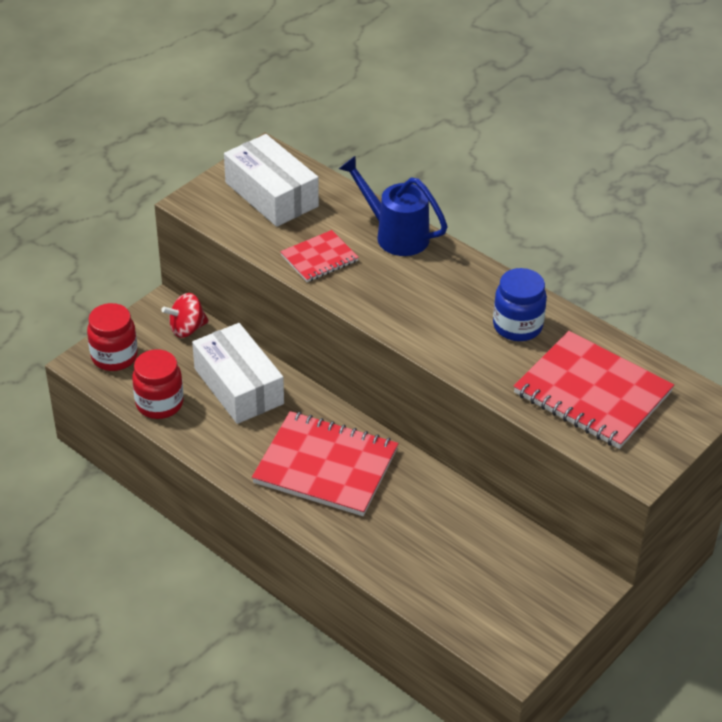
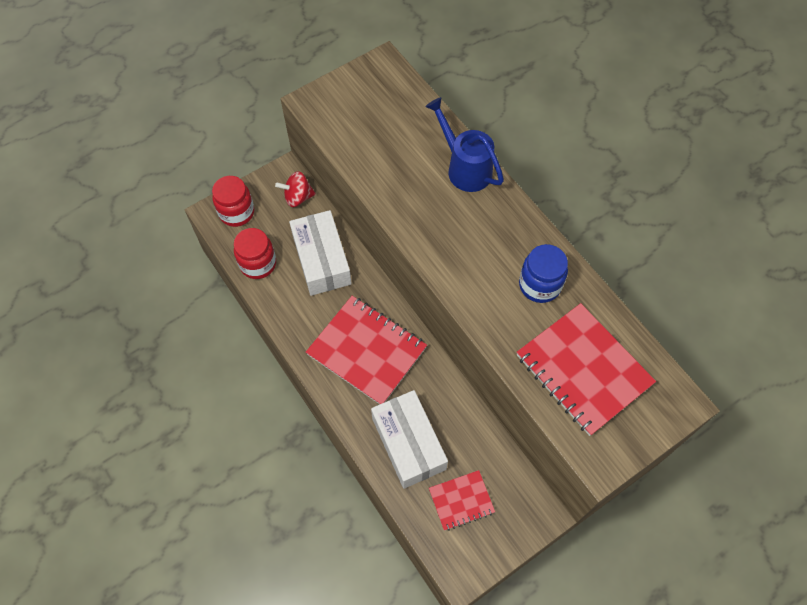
camera: 15 degrees right, 20 degrees up
white box [224,134,319,227] -> white box moved to [371,390,448,489]
red notebook [280,230,359,282] -> red notebook moved to [429,470,495,531]

